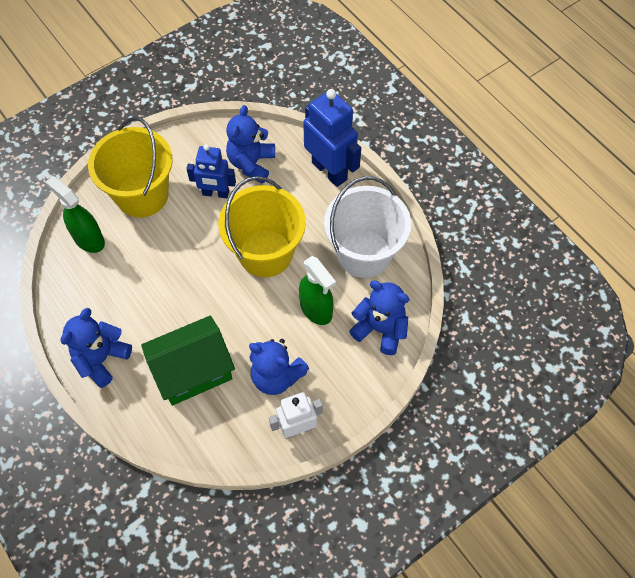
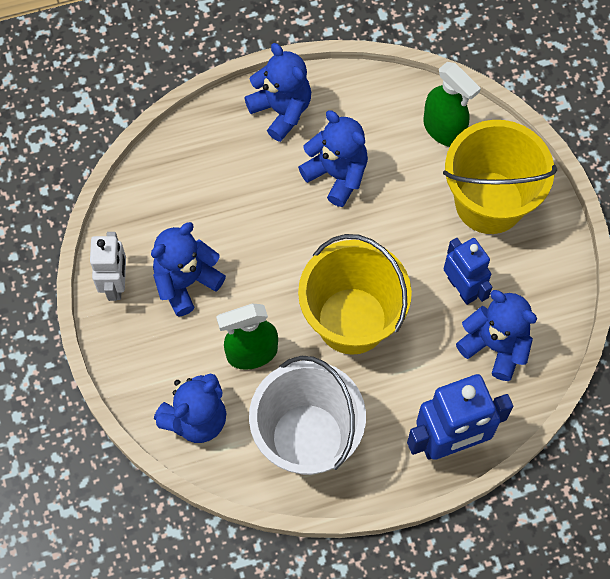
camera: 110 degrees right, 5 degrees up
green spray bottle [45,176,105,253] -> green spray bottle turned 75 degrees clockwise [423,62,481,147]
green house [141,316,235,406] -> none
blue robot [186,144,236,198] -> blue robot turned 120 degrees clockwise [444,238,492,305]
none -> blue teddy bear [298,110,368,207]

